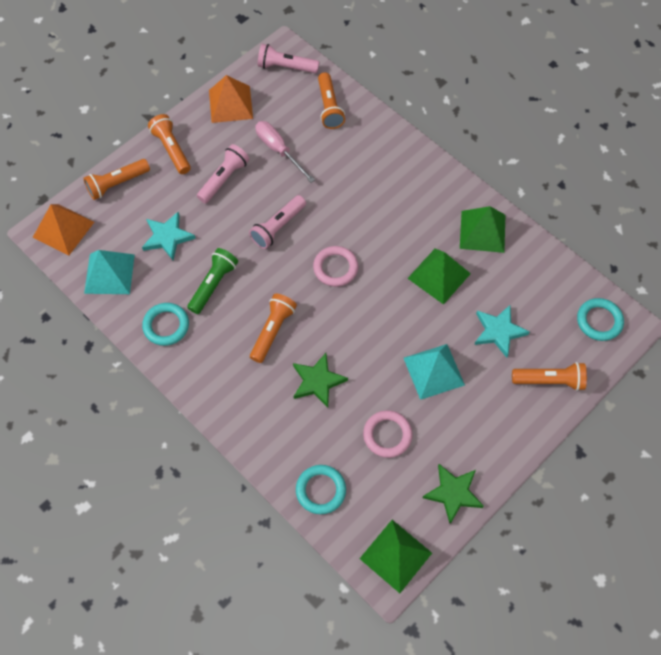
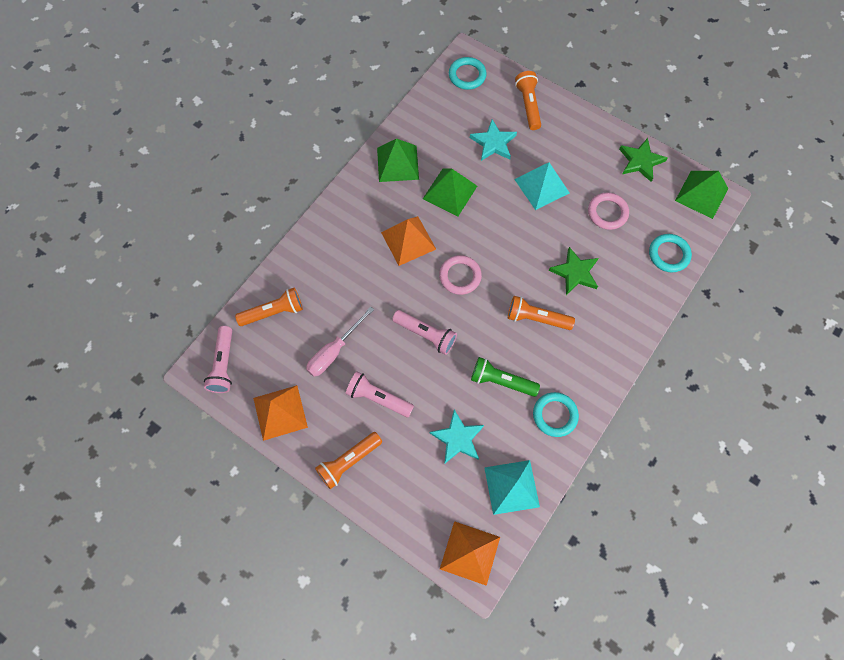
camera: 100 degrees left, 5 degrees up
orange flashlight [83,159,150,200] -> none
none -> orange pyramid [381,216,436,266]

